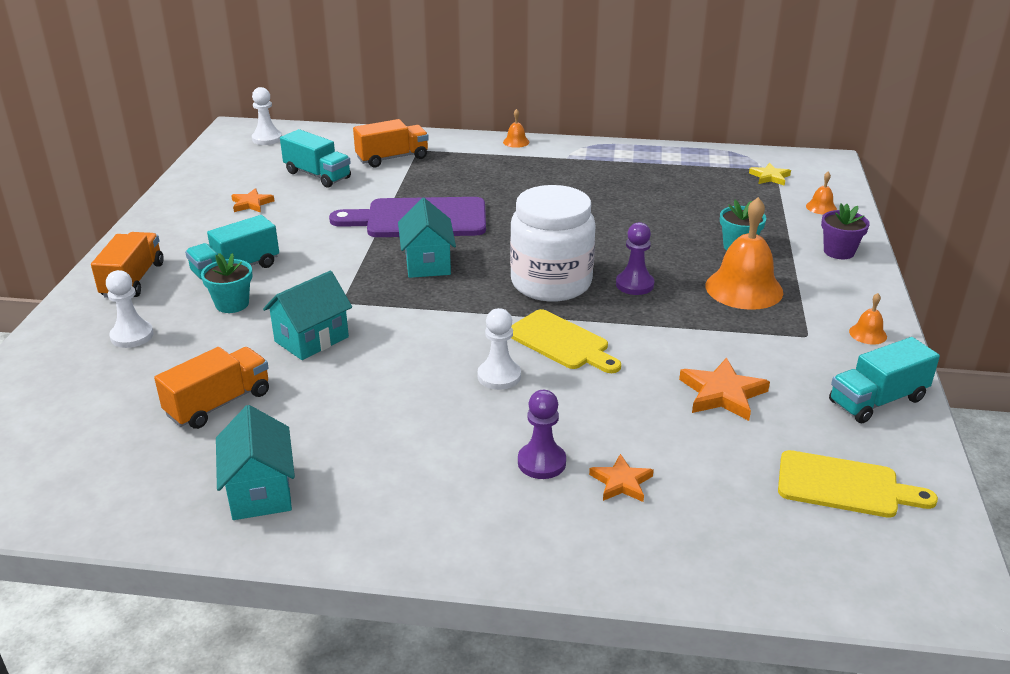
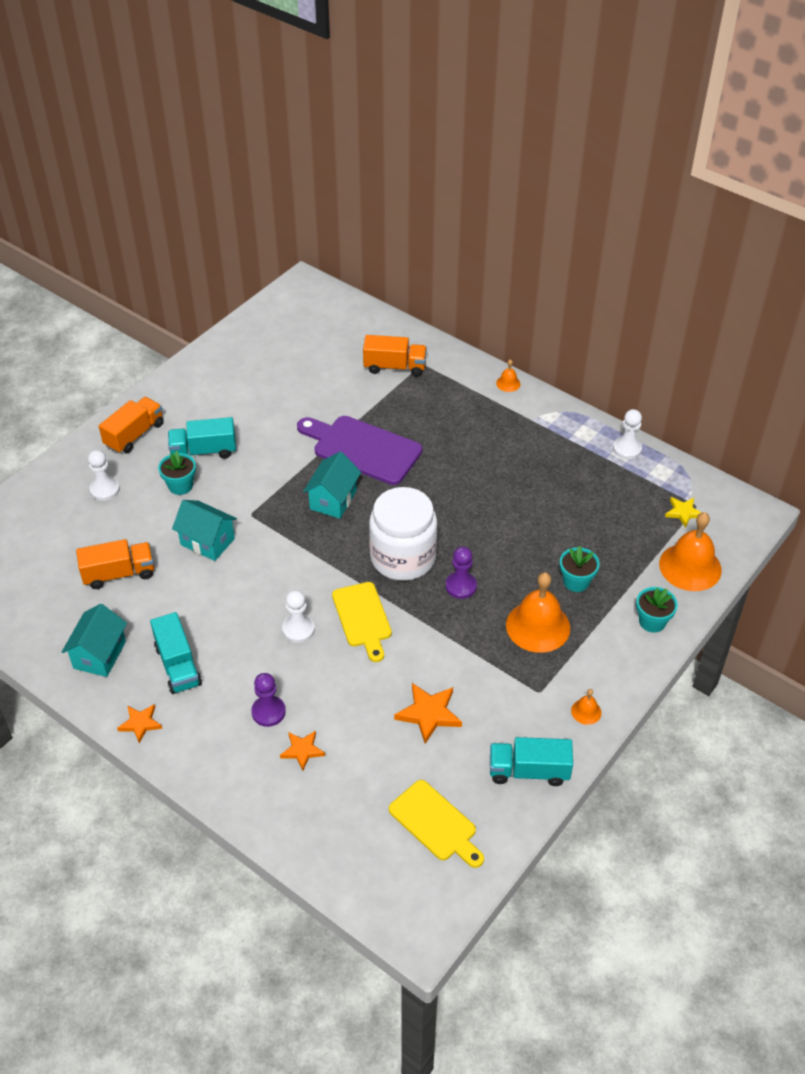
camera: 30 degrees right, 15 degrees up
orange star [231,188,274,213] -> orange star moved to [117,704,162,743]
white pawn [252,87,282,145] -> white pawn moved to [613,409,642,459]
turquoise house [263,271,352,360] -> turquoise house turned 45 degrees clockwise [172,500,237,561]
turquoise truck [280,129,351,188] -> turquoise truck moved to [150,612,202,694]
orange bell [806,171,837,215] -> orange bell [659,512,722,591], size x2.25
purple flower pot [821,203,870,259] -> turquoise flower pot [636,587,678,633]

